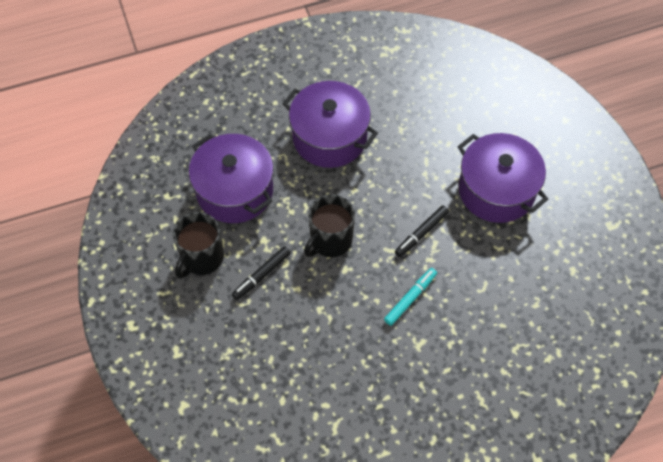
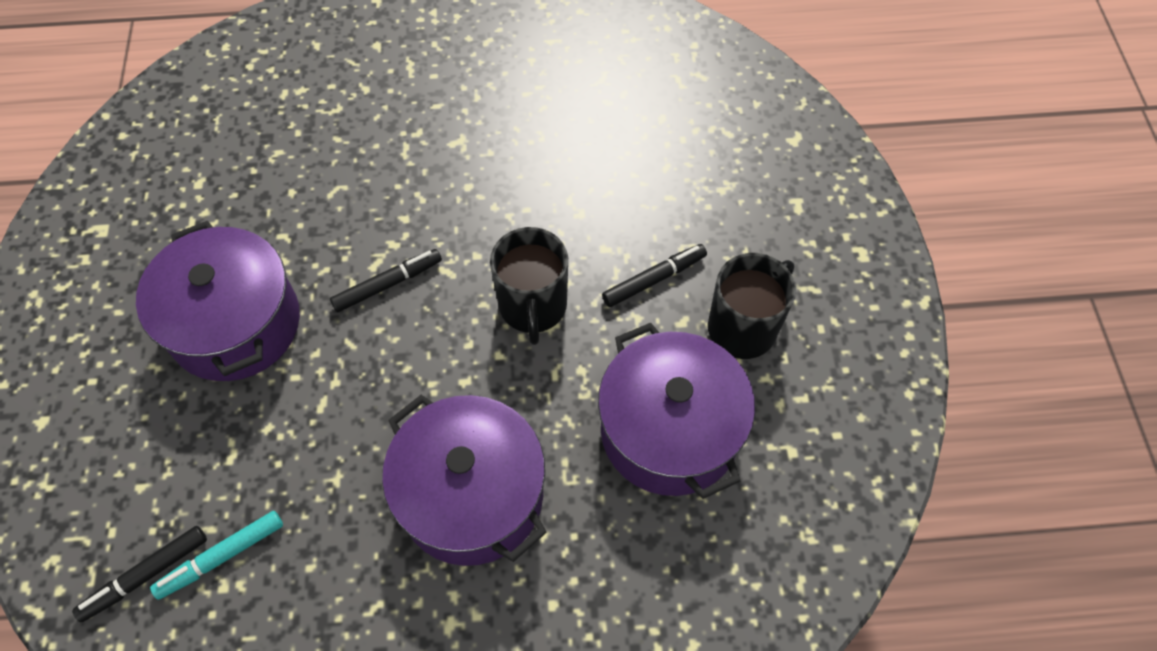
camera: 165 degrees left, 0 degrees up
black mug [304,194,355,257] -> black mug turned 120 degrees clockwise [490,227,568,345]
turquoise marker [384,268,437,326] -> turquoise marker moved to [150,511,283,600]
none -> black marker [72,526,207,622]

